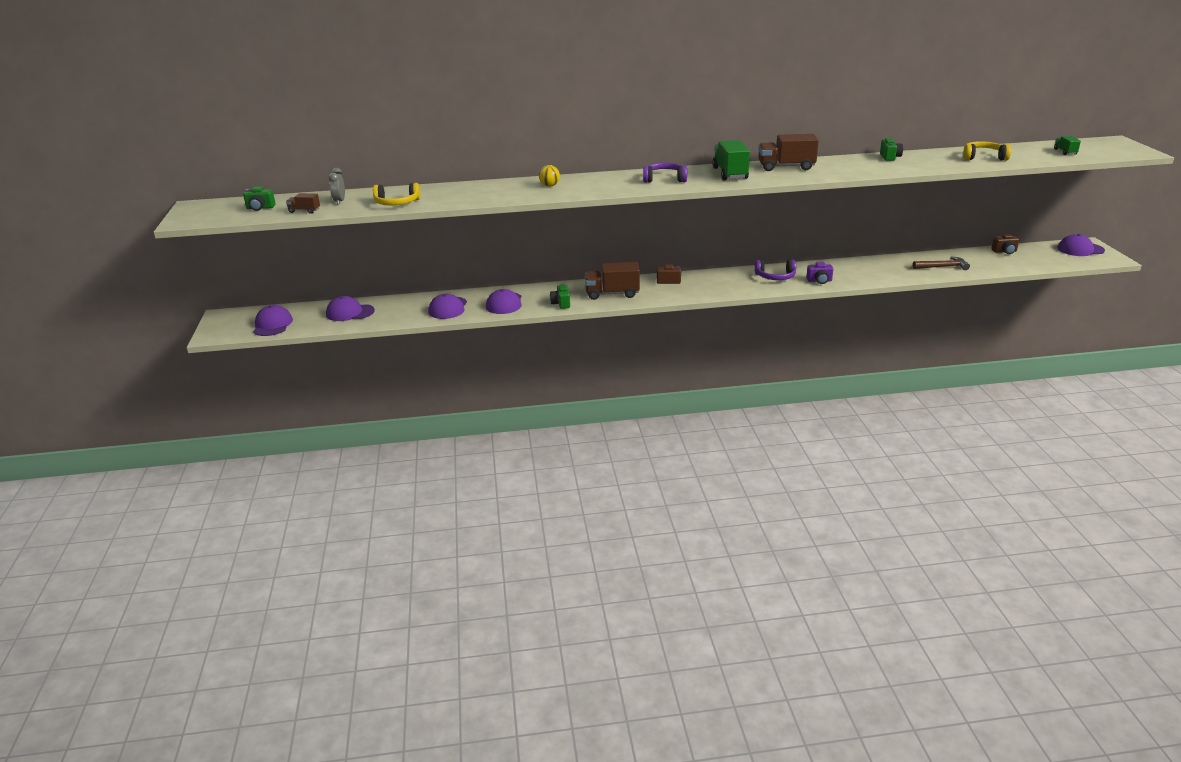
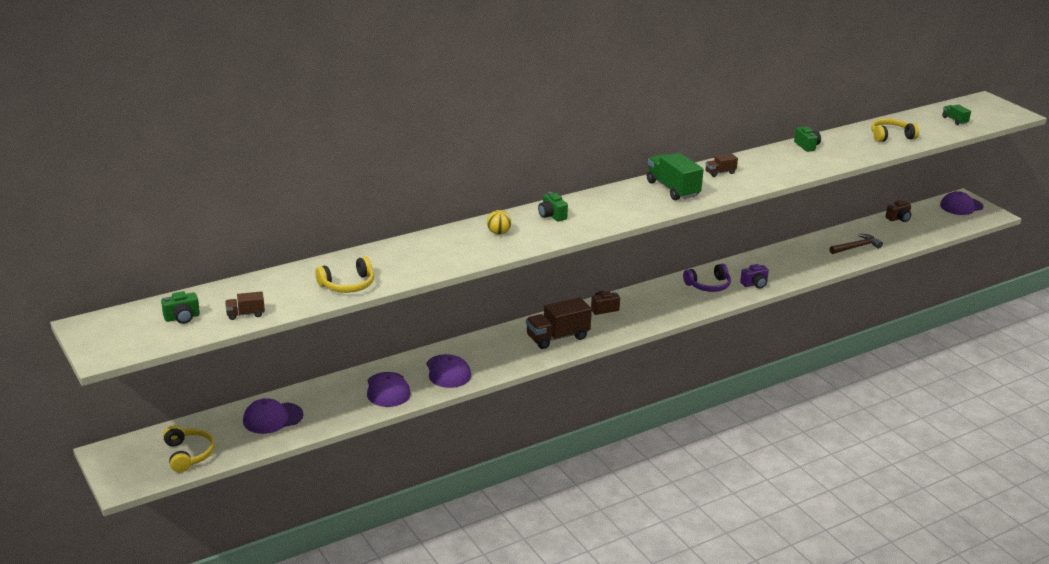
camera: 25 degrees left, 0 degrees up
purple cap [253,305,293,336] -> yellow headphones [163,425,215,472]
grey clock [329,168,345,205] -> none
green camera [550,284,570,309] -> green camera moved to [538,192,568,222]
purple headphones [643,163,687,183] -> none
brown truck [758,134,819,171] -> brown truck [705,154,738,177], size x0.50

